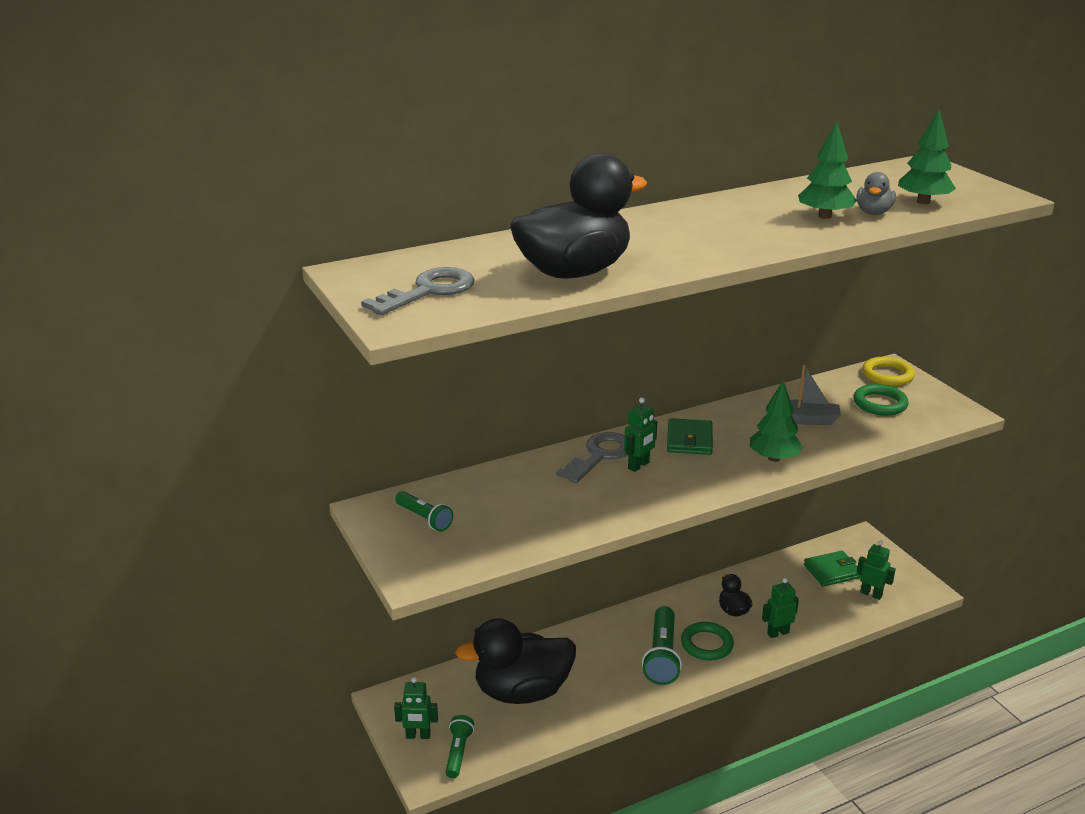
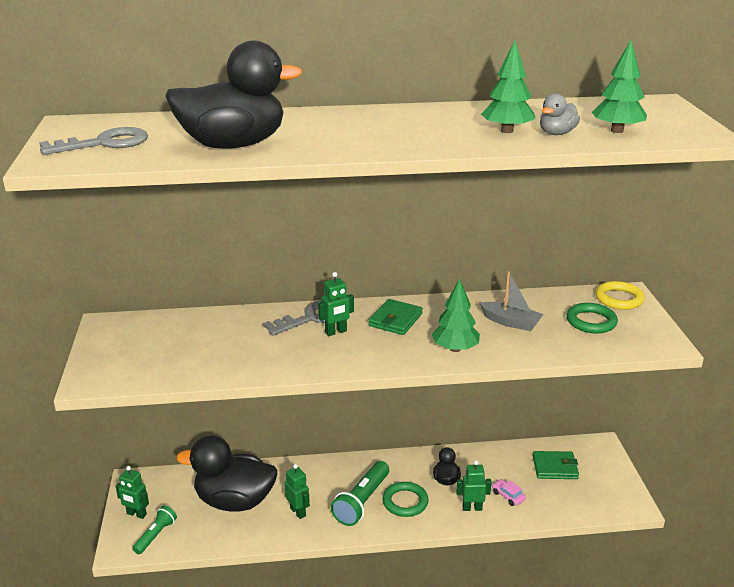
camera: 20 degrees right, 0 degrees up
green flashlight [395,491,453,531] -> none
green robot [857,540,896,600] -> green robot moved to [285,464,310,519]
none -> pink car [492,479,526,506]

